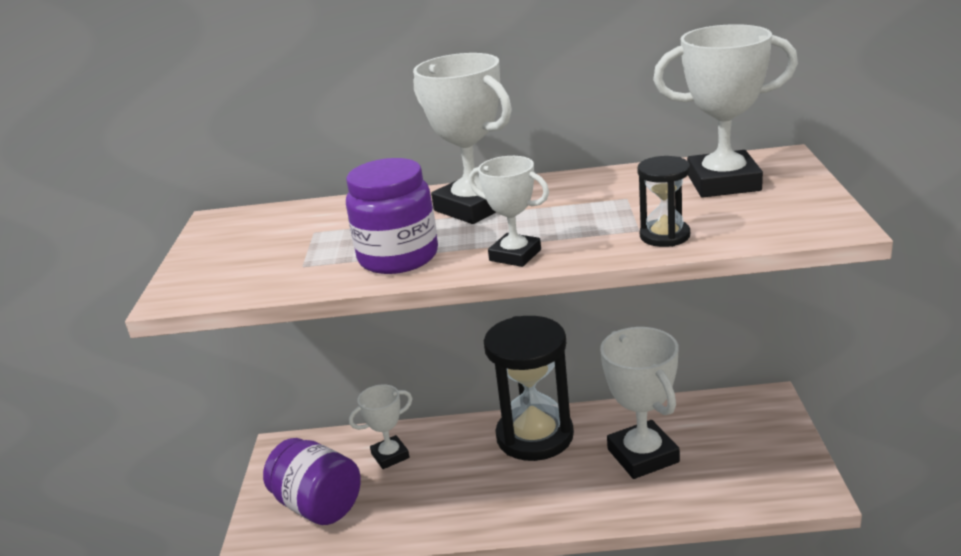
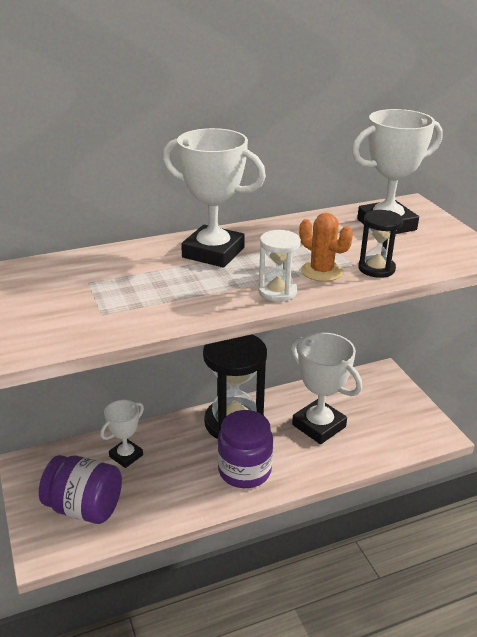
camera: 25 degrees left, 5 degrees up
purple jar [346,158,438,274] -> purple jar moved to [218,410,273,488]
white trophy [469,156,549,267] -> white hourglass [258,230,301,302]
none -> orange cactus [299,213,353,282]

